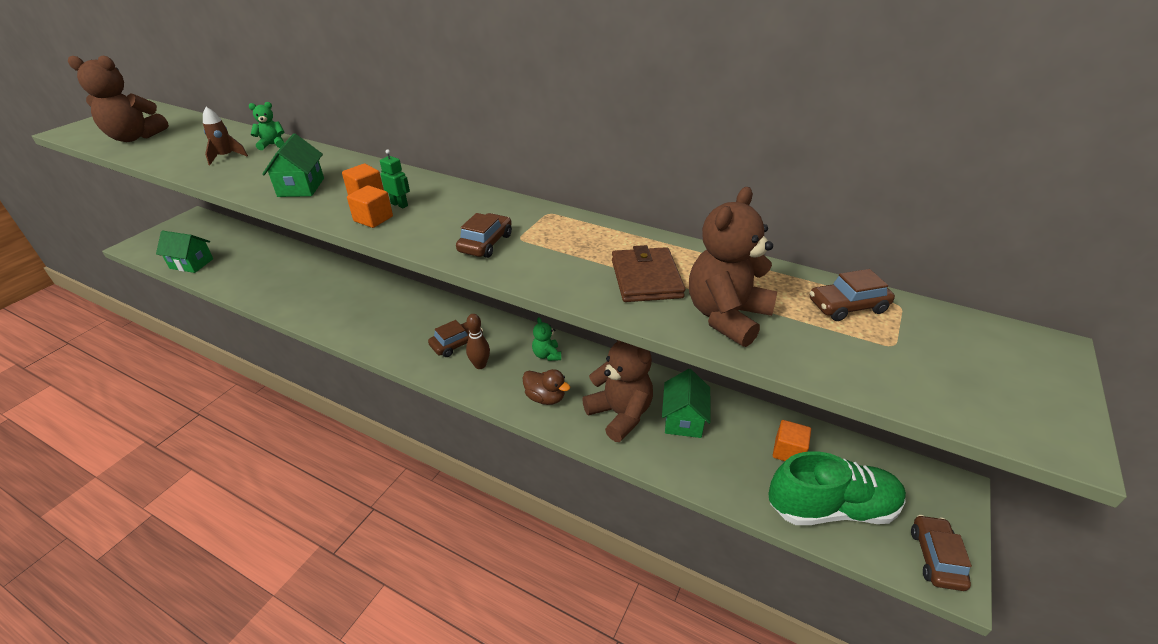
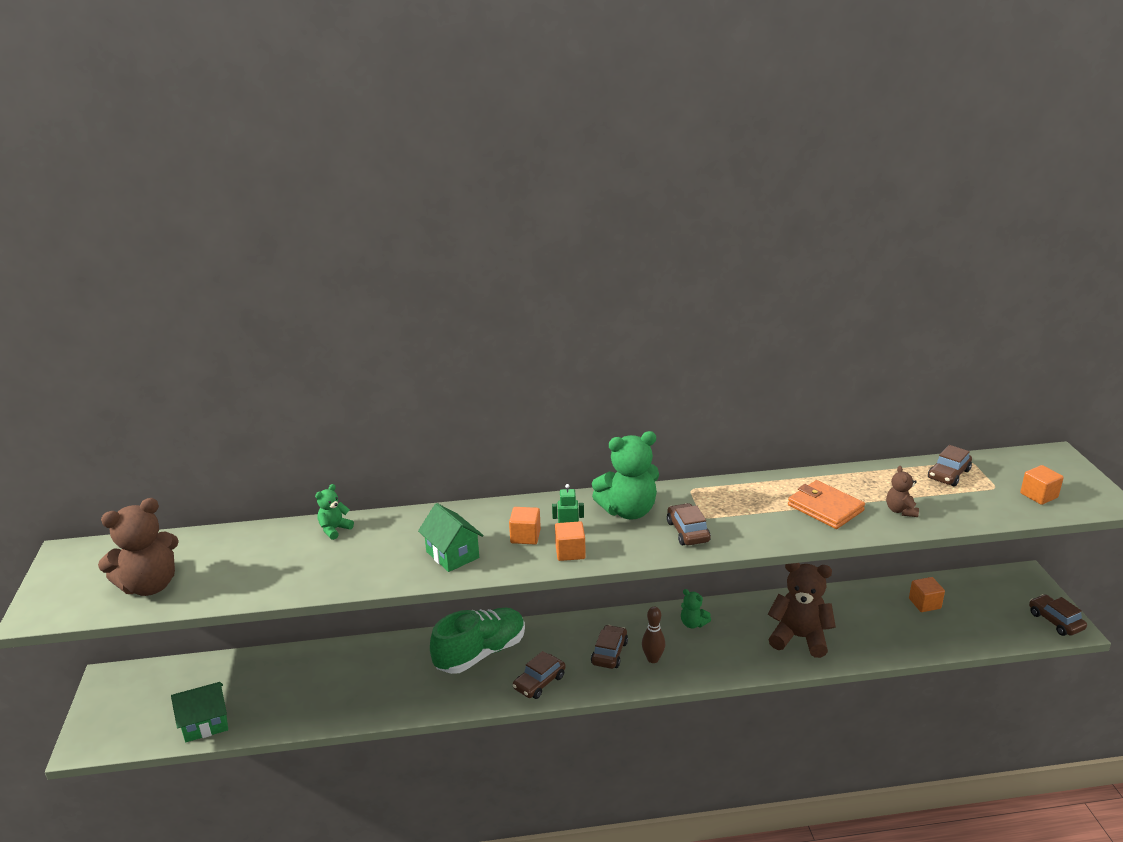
camera: 35 degrees left, 10 degrees down
brown rocket [203,107,248,165] -> none
brown duck [523,369,570,405] -> none
brown wallet [612,245,685,302] -> orange wallet [788,480,865,529]
green house [662,369,711,438] -> none
brown teddy bear [689,187,777,347] -> brown teddy bear [886,466,919,517], size x0.50
green shoe [768,451,906,525] -> green shoe moved to [430,608,525,674]
none -> brown car [513,651,565,699]
none -> green teddy bear [592,431,659,520]
none -> orange cube [1020,465,1064,505]

